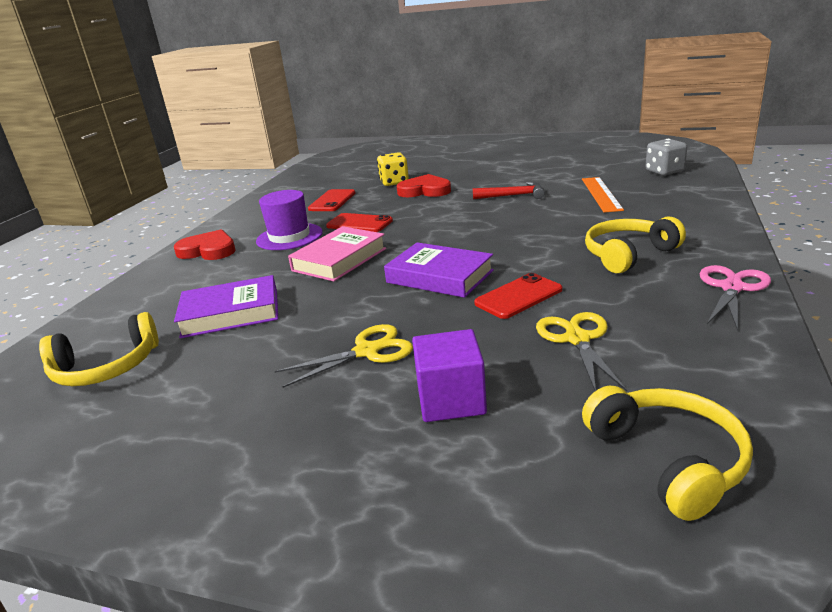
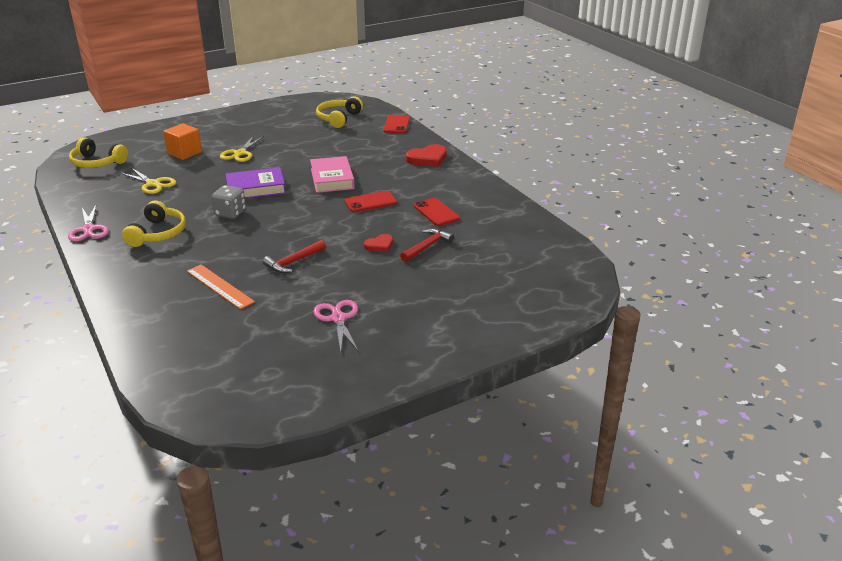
camera: 130 degrees right, 5 degrees up
purple book [174,275,278,338] -> none
purple hat [256,190,323,250] -> none
yellow dice [377,152,409,186] -> red hammer [400,228,454,262]
red heart [397,174,451,197] -> red heart [364,234,393,252], size x0.60
purple cube [412,329,487,422] -> orange cube [163,123,202,160]
red phone [474,273,562,319] -> red phone moved to [383,115,410,133]
grey dice [645,139,687,175] -> grey dice moved to [212,185,246,219]
none -> pink scissors [313,300,359,353]

